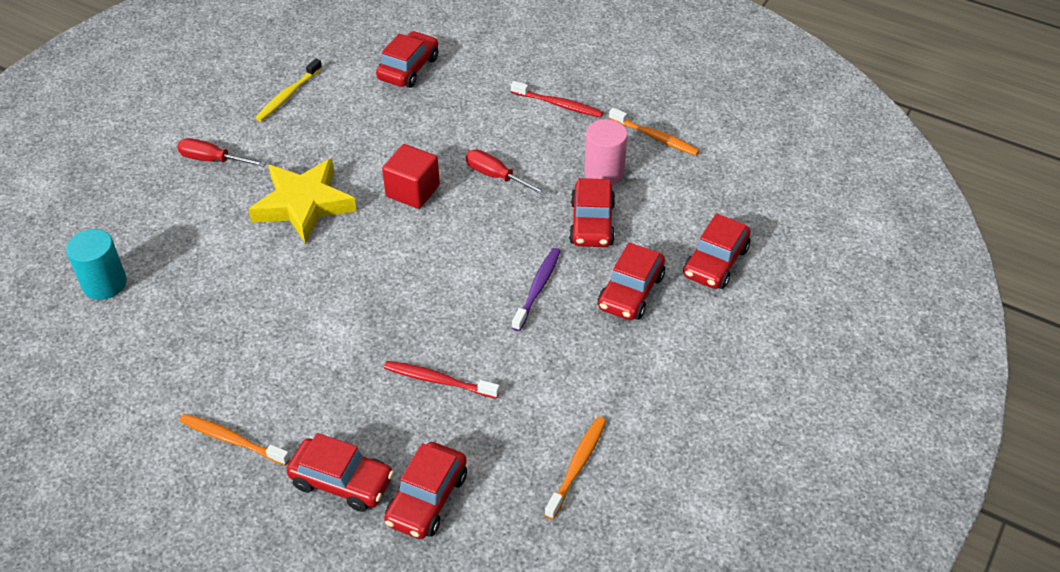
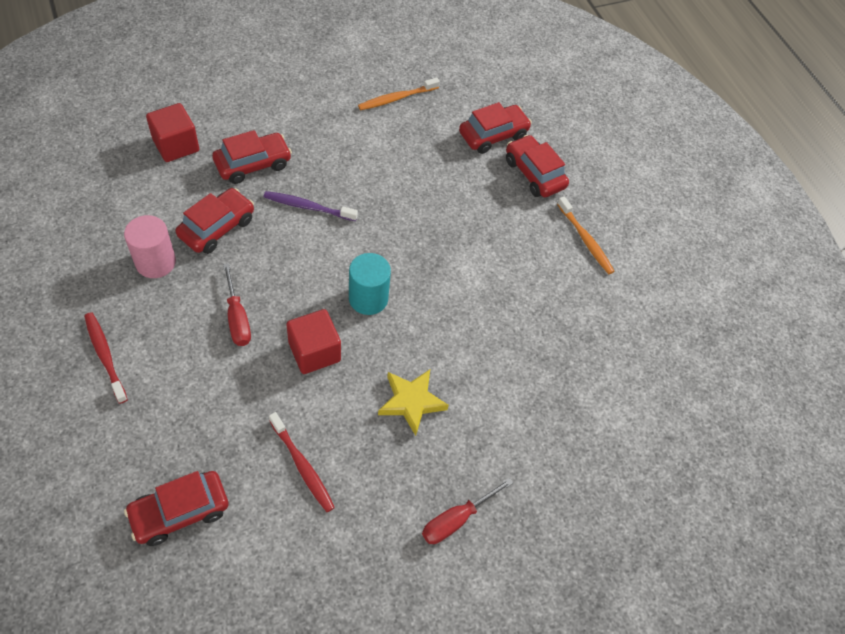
camera: 150 degrees left, 10 degrees up
turquoise cylinder [66,229,127,300] -> turquoise cylinder moved to [349,253,391,315]
red screwdriver [177,138,266,167] -> red screwdriver turned 90 degrees clockwise [422,478,513,544]
yellow star [248,158,357,244] -> yellow star [378,370,449,436], size x0.65
yellow toothbrush [255,59,322,121] -> none
red toothbrush [384,361,500,399] -> red toothbrush moved to [269,412,335,512]
purple toothbrush [512,248,561,331] -> purple toothbrush turned 45 degrees clockwise [264,191,358,221]
orange toothbrush [609,108,700,156] -> none
red car [683,213,751,289] -> red cube [146,103,199,162]

